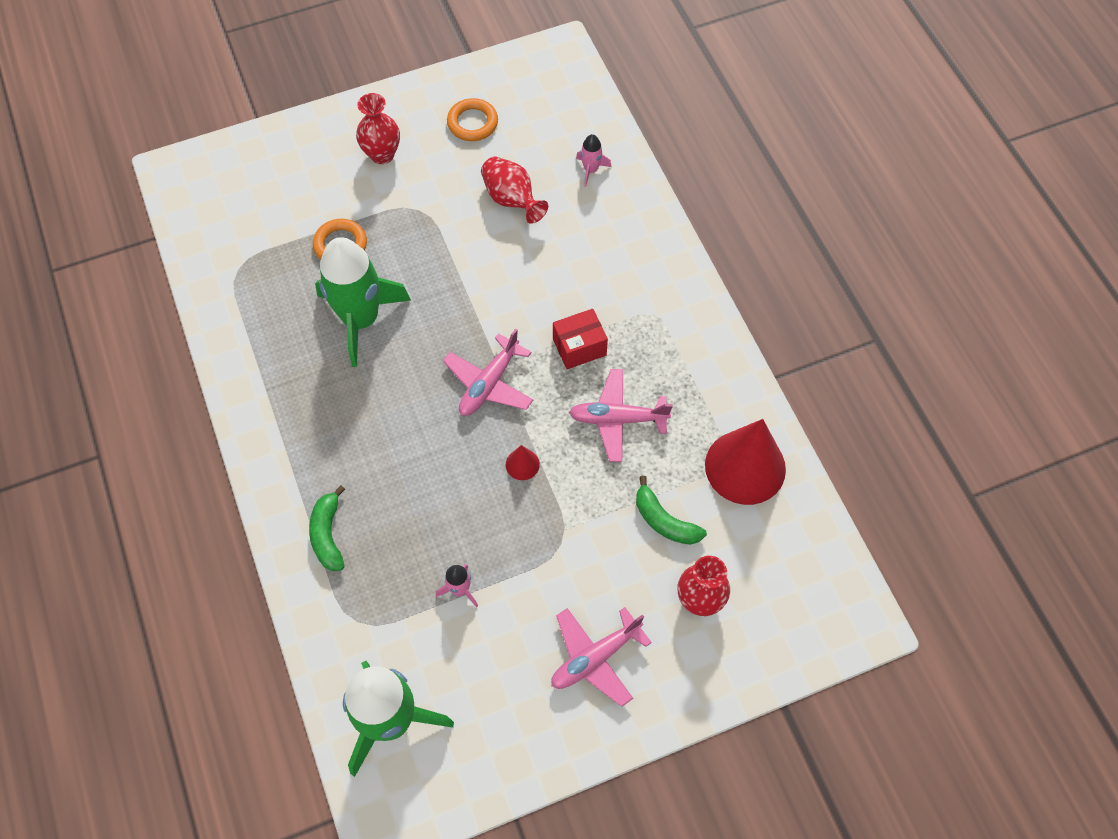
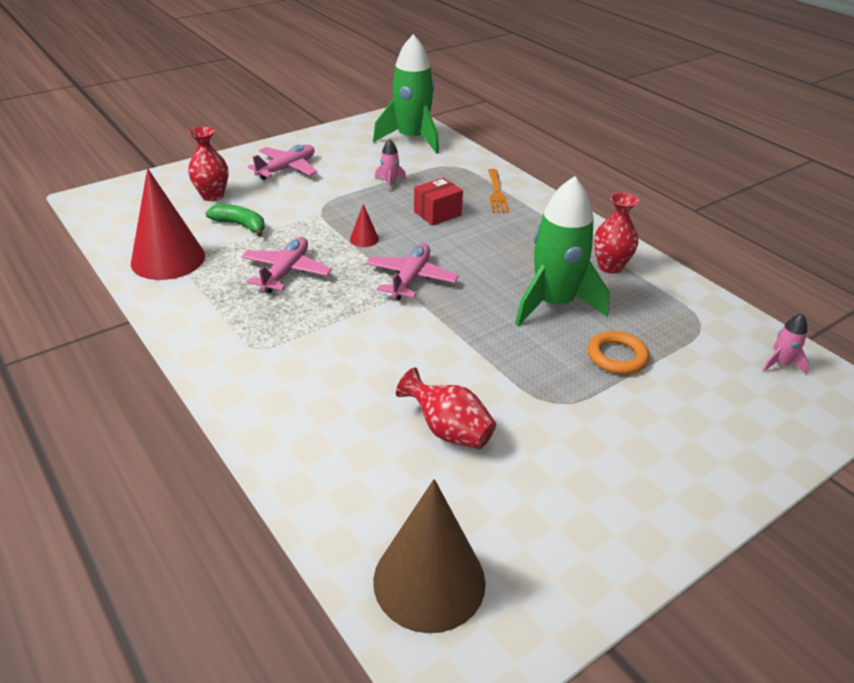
camera: 165 degrees right, 25 degrees down
green banana [309,485,345,571] -> orange fork [488,169,509,213]
red vase [356,93,400,164] -> red vase moved to [593,192,639,274]
orange ring [447,98,498,141] -> none
red box [553,309,608,369] -> red box moved to [414,178,463,226]
pink plane [569,369,673,462] -> pink plane turned 60 degrees counterclockwise [241,237,332,293]
pink rocket [576,134,611,187] -> pink rocket moved to [762,314,809,374]
none -> brown cone [373,479,486,633]

